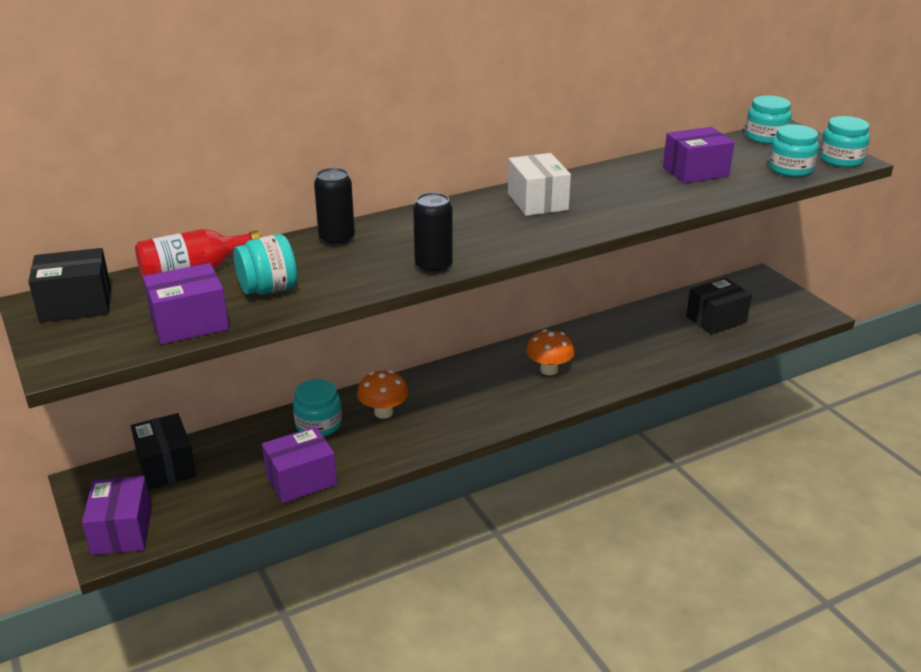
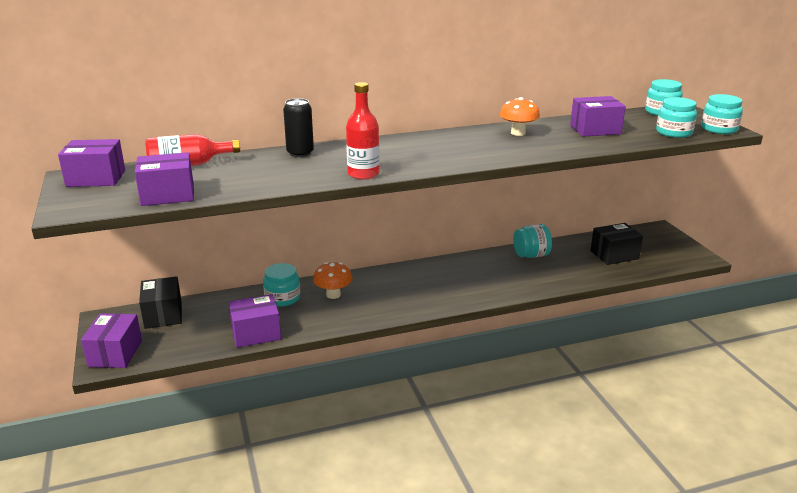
camera: 10 degrees right, 5 degrees down
black box [28,248,111,322] -> purple box [58,139,125,187]
turquoise jar [234,234,297,295] -> turquoise jar moved to [513,224,552,258]
black can [413,192,453,274] -> red bottle [346,82,379,180]
white box [508,153,571,216] -> none
orange mushroom [526,329,575,375] -> orange mushroom moved to [500,97,540,136]

